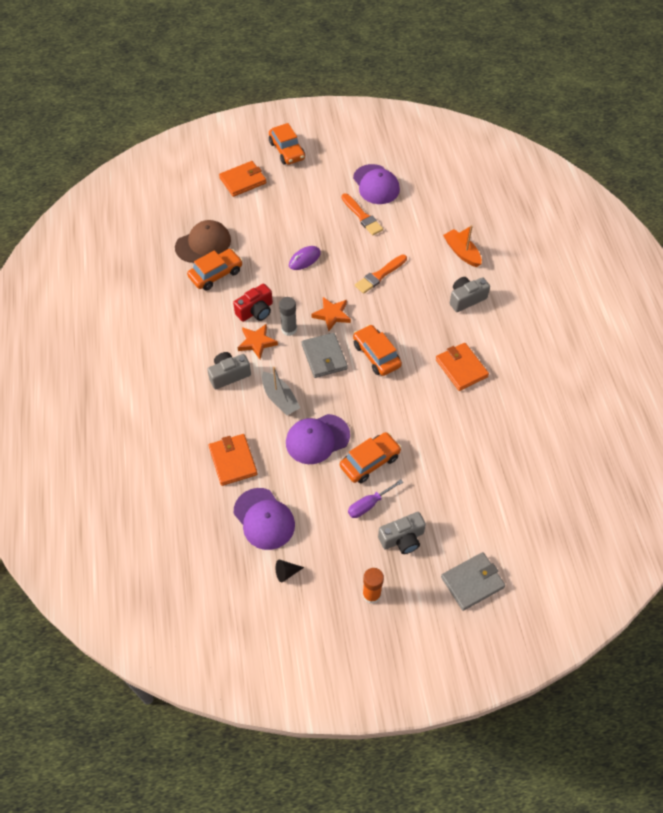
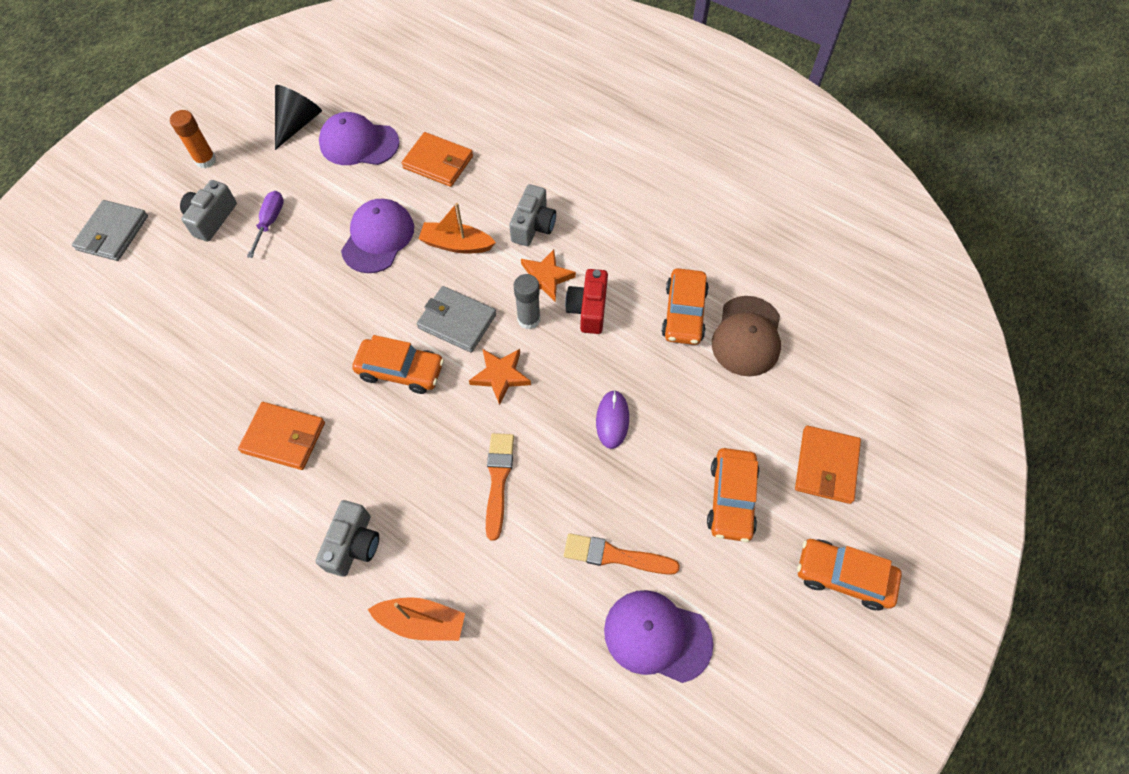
camera: 135 degrees right, 5 degrees up
grey boat [262,367,300,415] -> orange boat [419,203,496,254]
black cone [276,560,304,583] -> black cone [275,85,322,150], size x1.93
orange car [340,432,401,483] -> orange car moved to [707,448,760,542]

